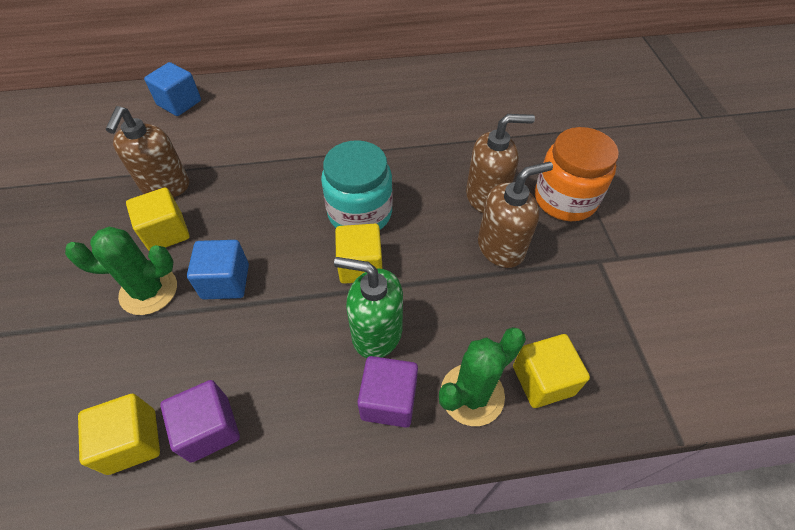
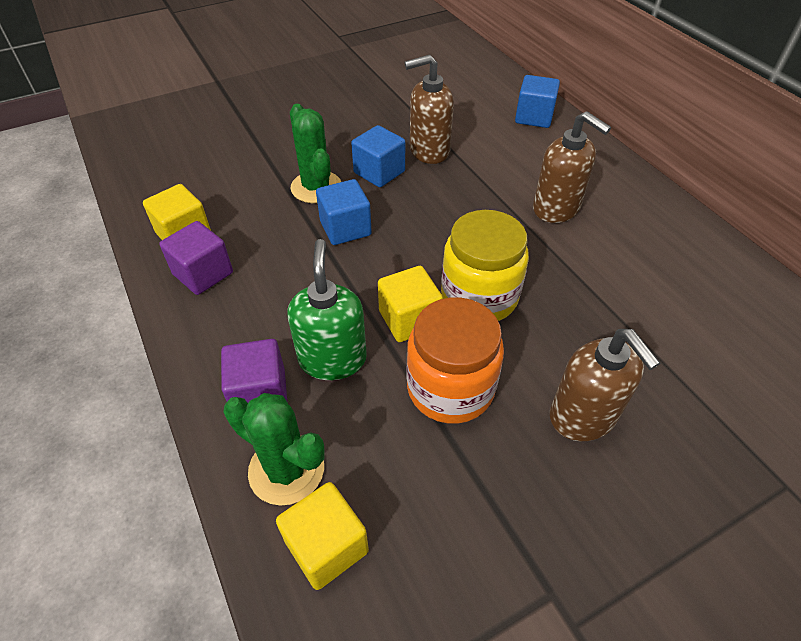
camera: 70 degrees right, 5 degrees down
yellow cube [126,188,190,251] -> blue cube [351,125,405,187]
turquoise jar [321,140,393,230] -> yellow jar [441,210,529,321]
brown soap dispenser [478,161,553,268] -> brown soap dispenser moved to [533,111,611,223]
orange jar [535,127,619,221] -> orange jar moved to [407,297,504,424]

